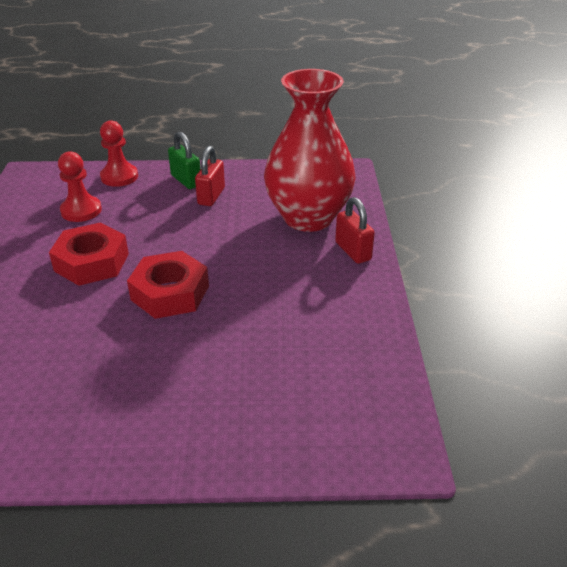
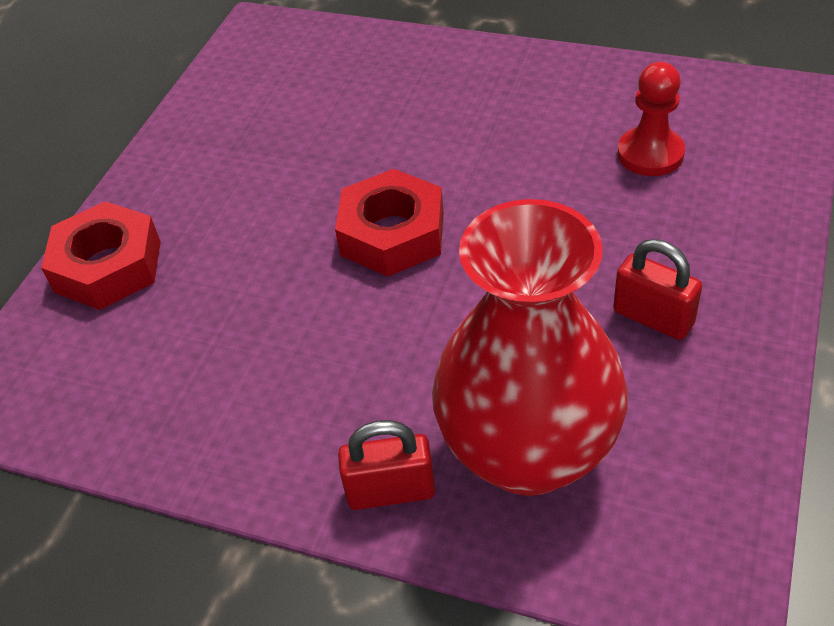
camera: 115 degrees right, 10 degrees up
red nut [49,223,129,286] -> red nut moved to [41,201,161,310]
red pawn [100,120,138,187] -> none
green padlock [168,131,201,189] -> none

